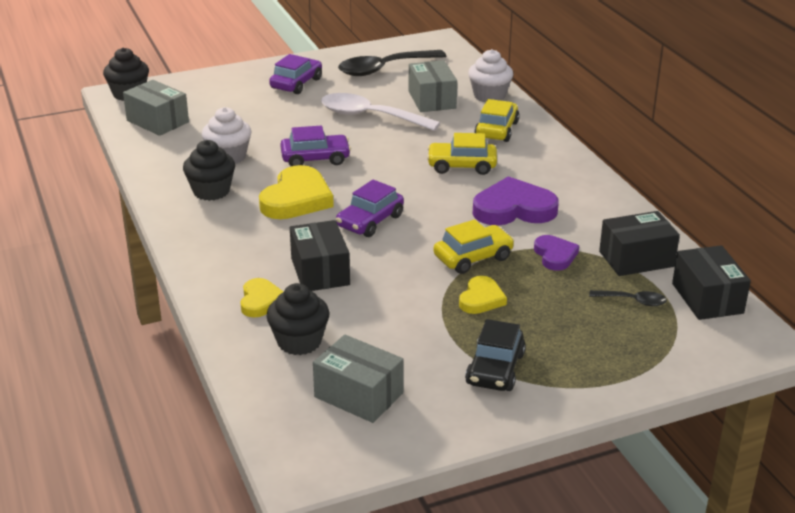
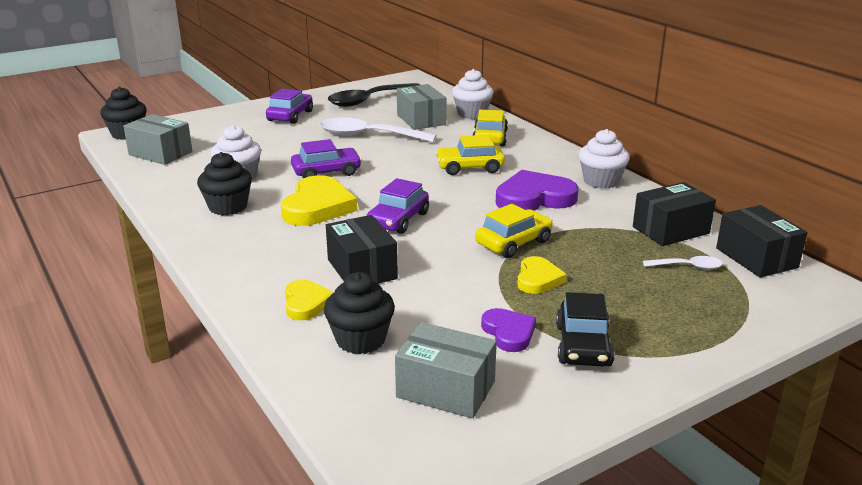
camera: 10 degrees left, 5 degrees down
purple heart [534,235,579,271] -> purple heart moved to [481,308,536,352]
black spoon [589,290,667,306] -> white spoon [643,256,723,270]
none -> white cupcake [579,129,630,189]

